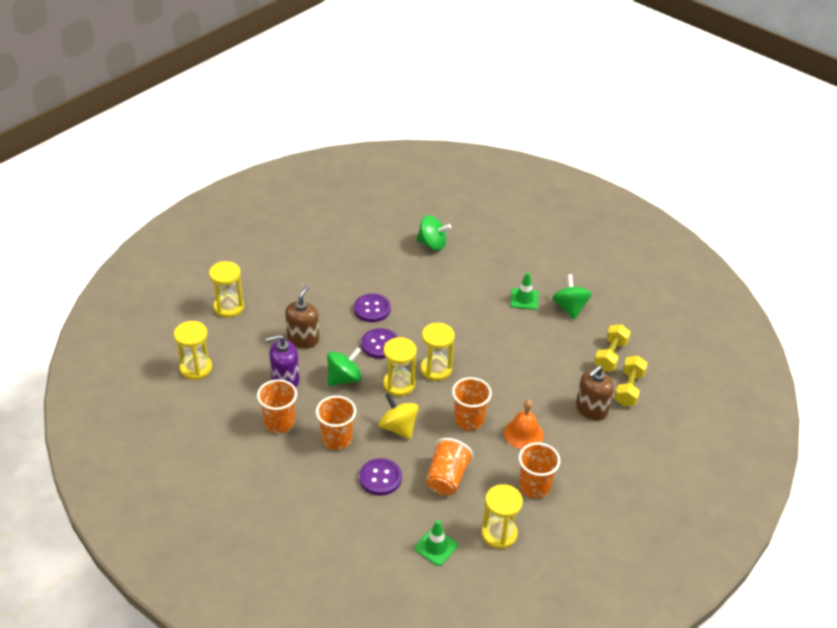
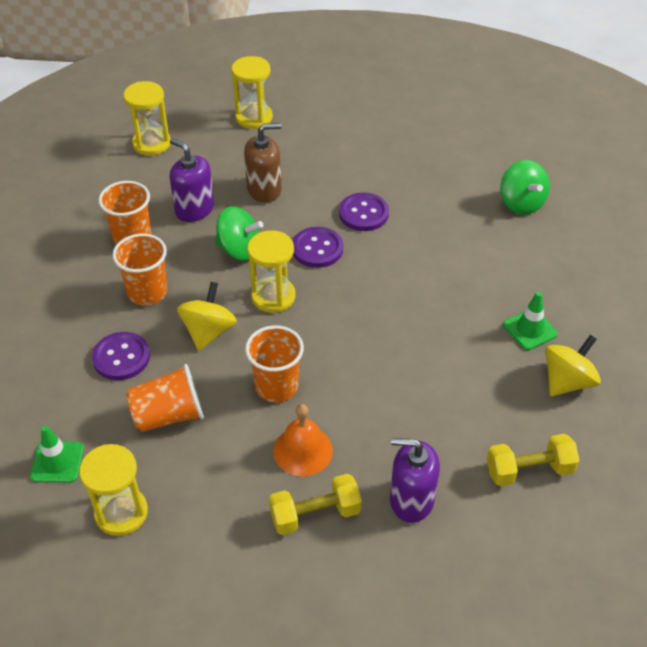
camera: 55 degrees right, 5 degrees up
yellow hourglass [420,323,455,381] -> none
orange cup [518,442,560,498] -> none
green spinning top [552,274,592,320] -> yellow spinning top [545,335,601,396]
brown soap dispenser [576,365,614,421] -> purple soap dispenser [390,438,440,523]
yellow dumbbell [615,356,647,406] -> yellow dumbbell moved to [269,474,362,535]

